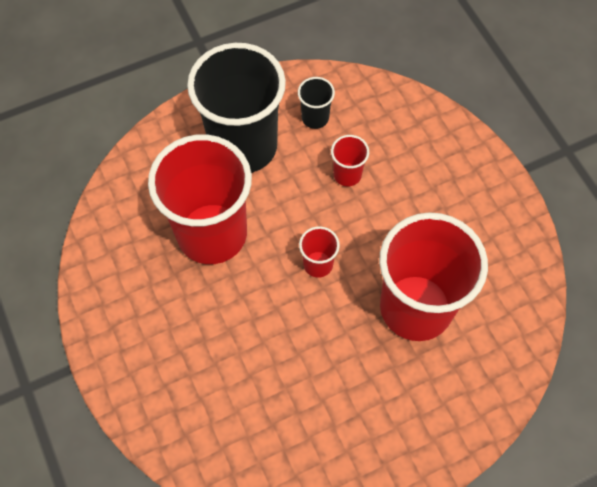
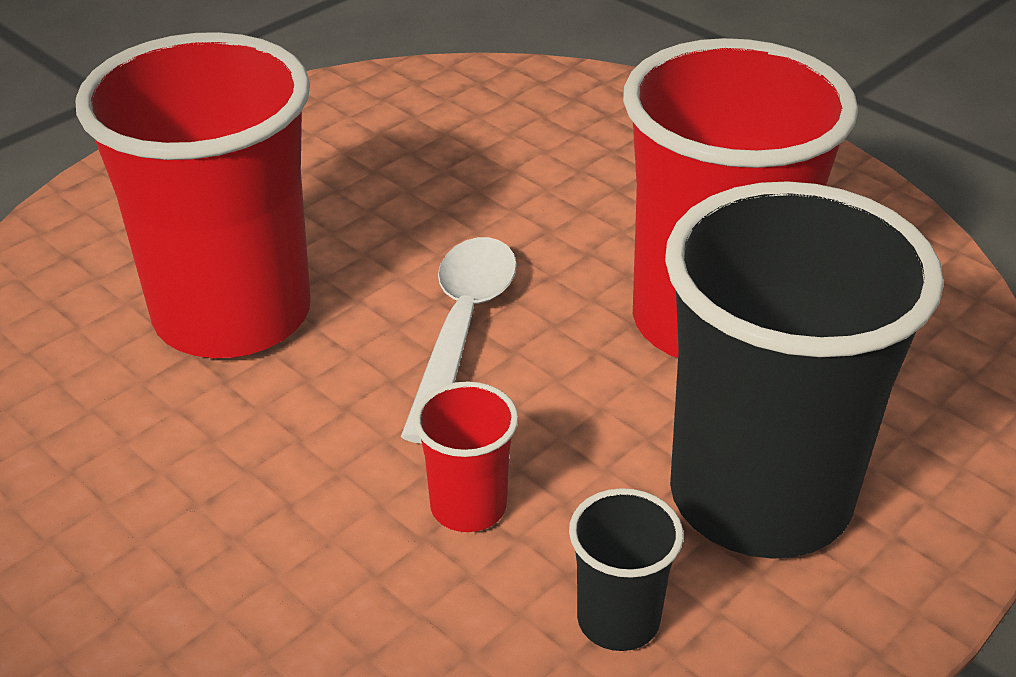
camera: 160 degrees right, 25 degrees down
red cup [299,226,340,278] -> white spoon [401,237,517,444]

